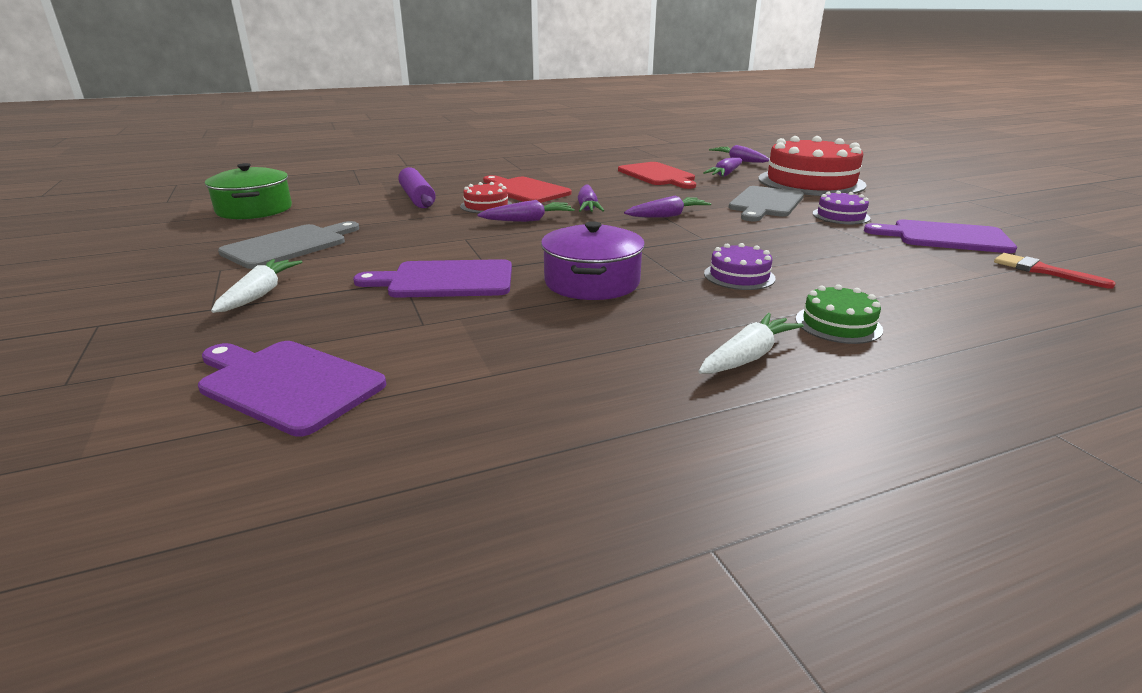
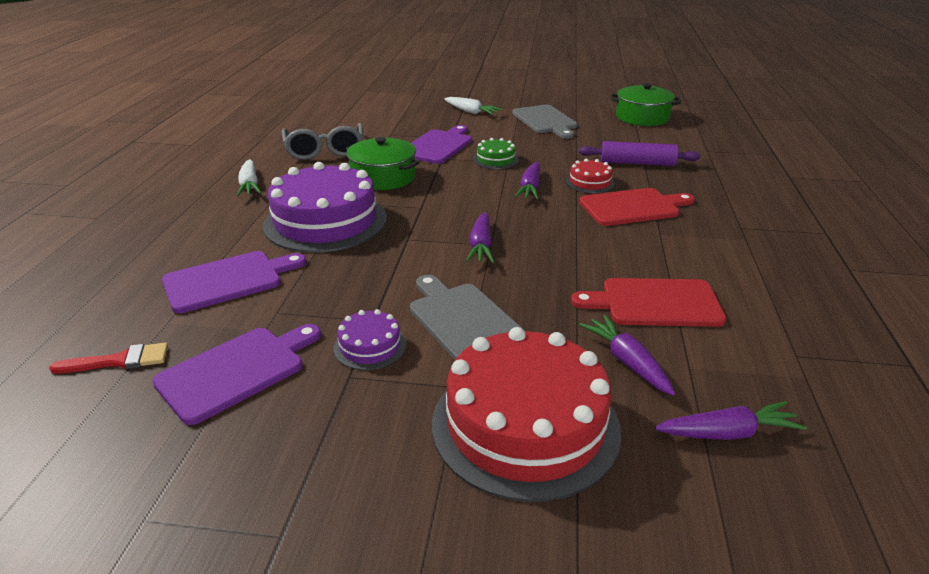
camera: 120 degrees right, 5 degrees up
purple cutting board [198,341,386,437] -> purple cutting board moved to [162,251,306,313]
purple pot [541,221,645,300] -> green pot [346,137,420,190]
purple carrot [577,185,605,212] -> none
purple cake [704,243,776,290] -> purple cake [263,162,387,253], size x2.24
green cake [796,284,883,344] -> green cake moved to [473,138,519,169]
none -> grey glasses [282,123,363,160]

